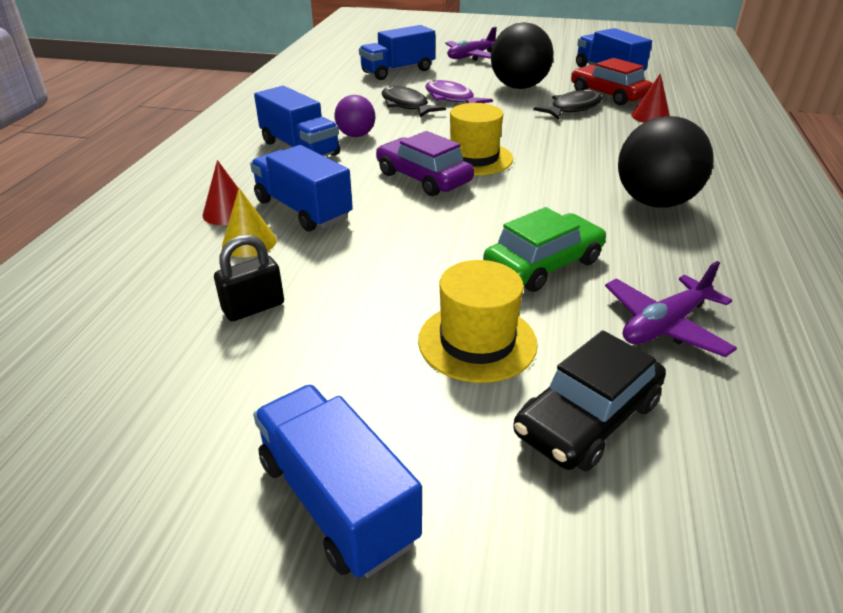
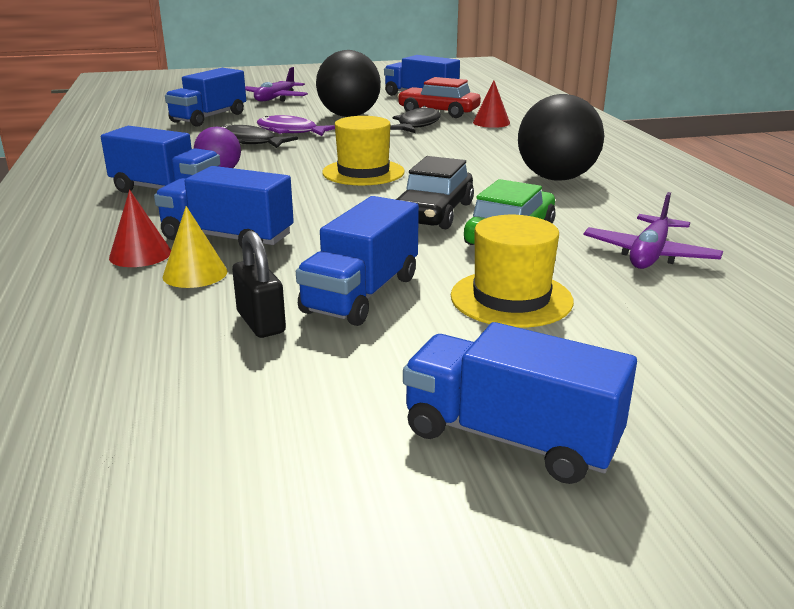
camera: 25 degrees left, 10 degrees down
black padlock [214,234,284,321] -> black padlock turned 60 degrees counterclockwise [232,231,286,338]
purple car [376,131,474,196] -> none
black car [513,330,666,471] -> black car moved to [396,156,474,229]
none -> blue truck [296,196,419,326]

